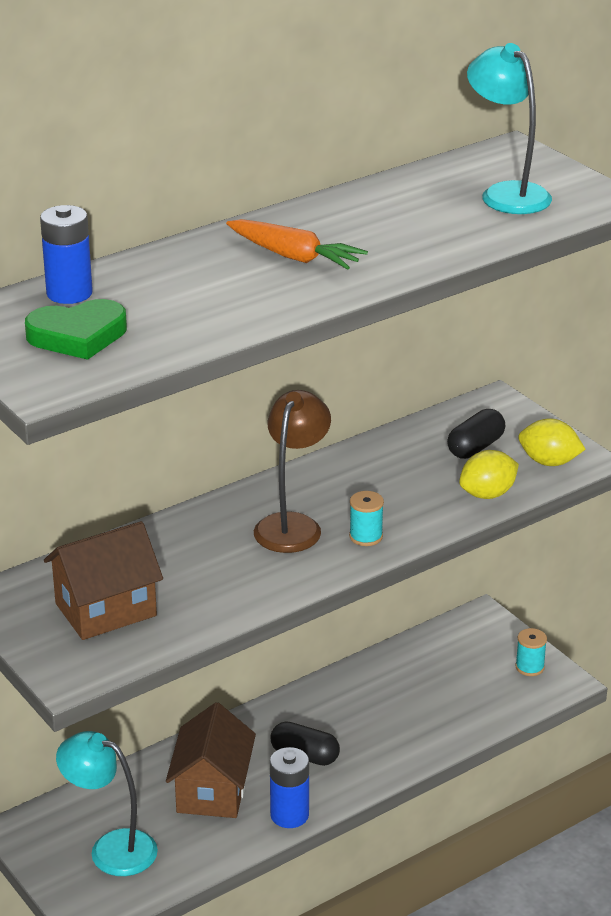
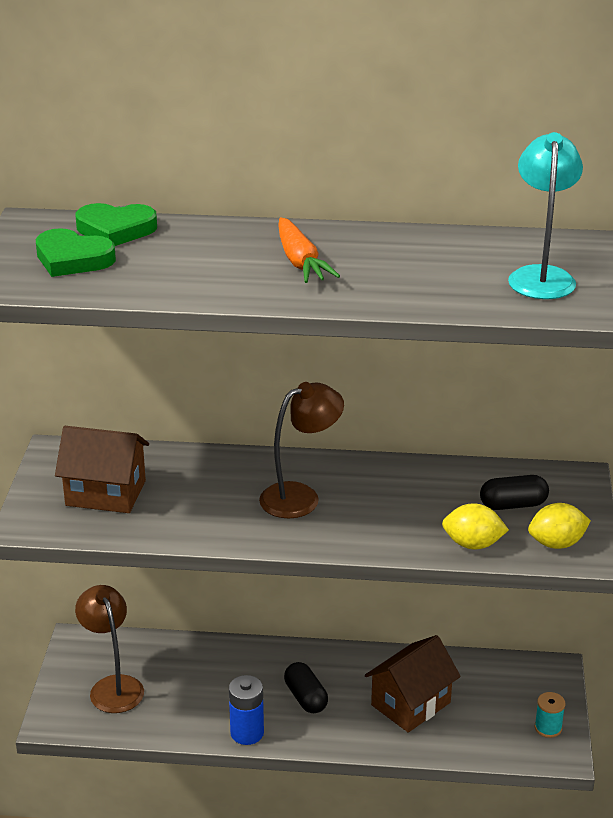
camera: 40 degrees right, 0 degrees up
blue battery [40,205,93,304] -> green heart [75,203,157,246]
turquoise lamp [56,731,158,876] -> brown lamp [75,585,144,713]
brown house [166,702,256,818] -> brown house moved to [365,635,461,733]
turquoise spool [349,491,384,546] -> none
yellow lemon [518,418,586,466] -> yellow lemon turned 75 degrees counterclockwise [528,503,591,549]

